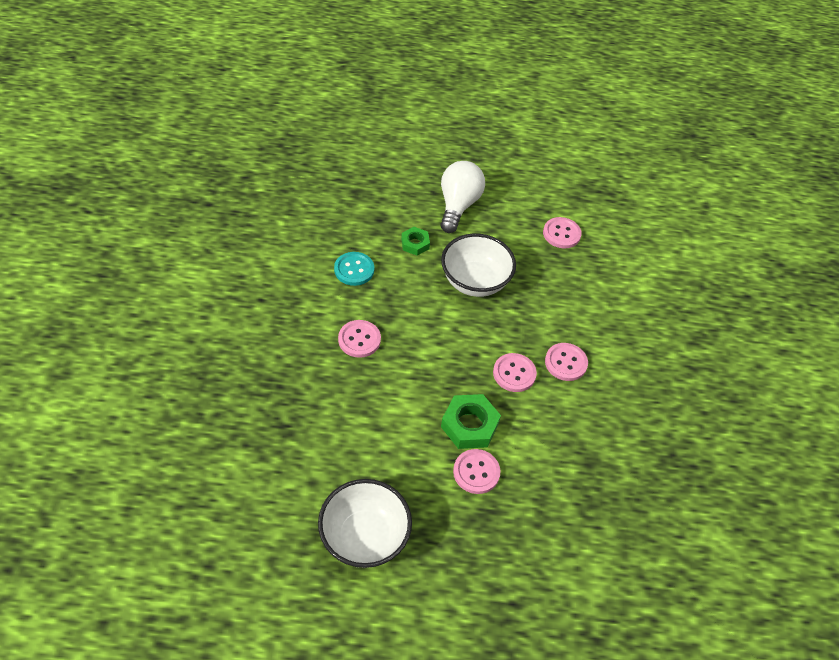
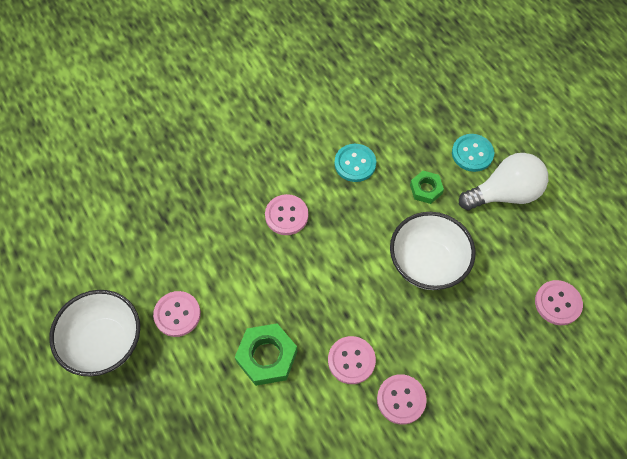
camera: 60 degrees right, 10 degrees up
pink button [453,449,500,494] -> pink button moved to [153,291,201,337]
none -> turquoise button [452,134,494,172]

